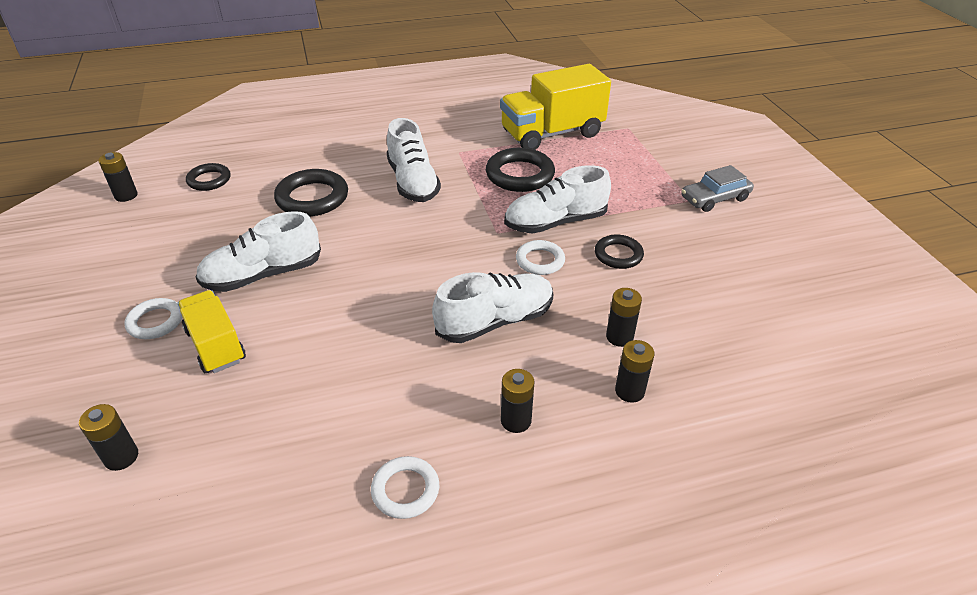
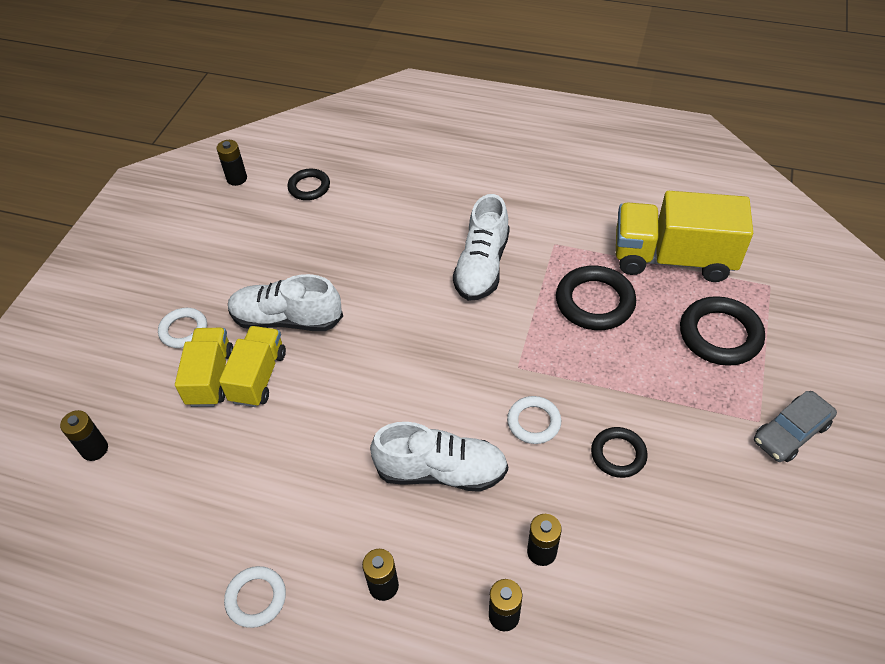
camera: 35 degrees right, 10 degrees up
black ring [274,169,348,216] -> black ring moved to [680,296,765,366]
white shoe [504,165,611,233] -> none
grey car [681,165,754,212] -> grey car turned 45 degrees counterclockwise [754,391,837,462]
none -> yellow truck [219,326,286,407]

